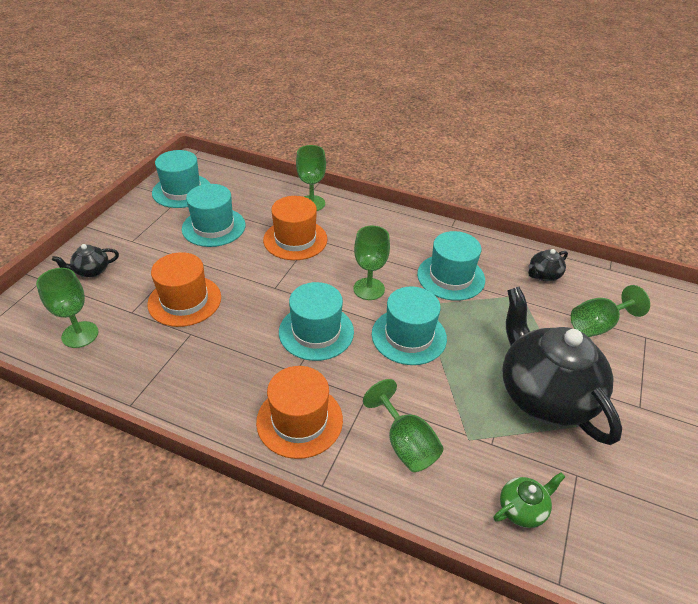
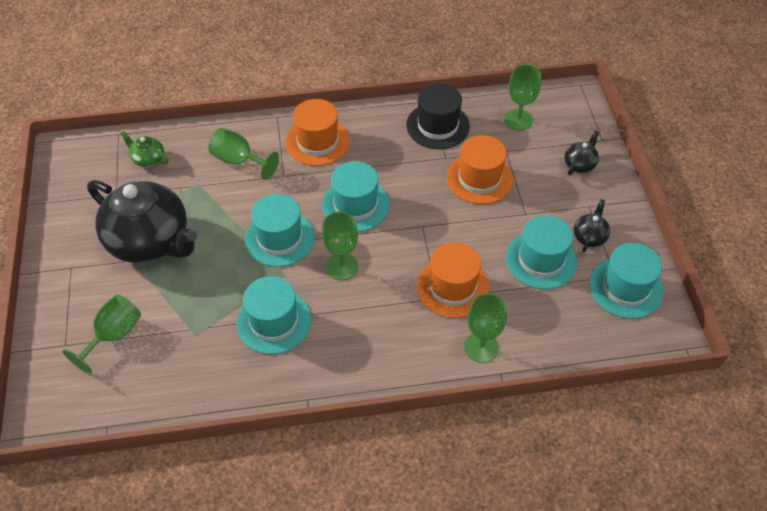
camera: 150 degrees right, 10 degrees up
green teapot [494,472,565,528] -> green teapot turned 90 degrees clockwise [120,131,168,167]
black teapot [528,249,568,281] -> black teapot moved to [574,199,610,252]
none -> black hat [406,83,470,149]

